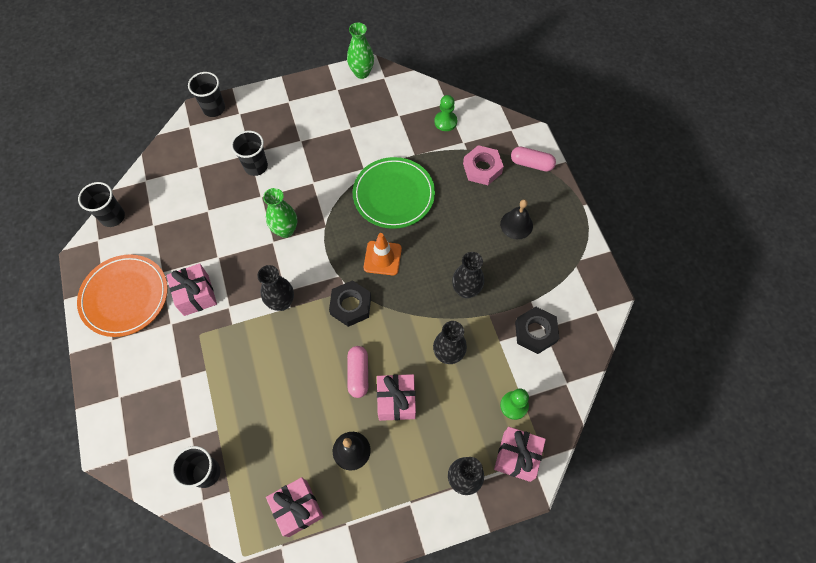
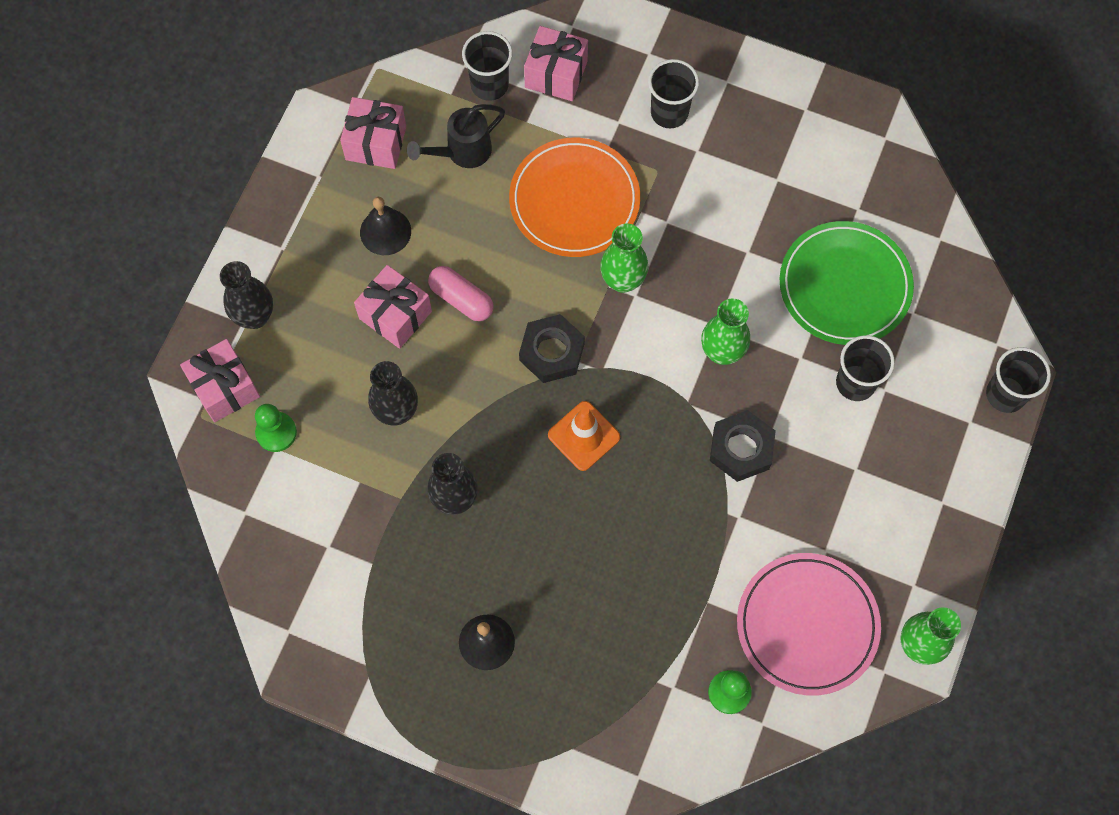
camera: 130 degrees right, 5 degrees up
orange plate [77,254,168,337] -> orange plate moved to [509,138,640,257]
black cup [78,182,125,227] -> black cup moved to [648,59,699,128]
pink gift [166,263,217,316] -> pink gift moved to [524,26,588,101]
black vase [257,265,294,311] -> green vase [600,223,648,293]
green plate [353,157,435,229] -> green plate moved to [780,221,914,345]
pink nut [463,145,504,185] -> none
pink capsule [511,147,556,171] -> none
black nut [515,307,559,354] -> black nut moved to [710,410,776,482]
none -> black watering can [407,104,505,168]
none -> pink plate [737,553,881,696]

